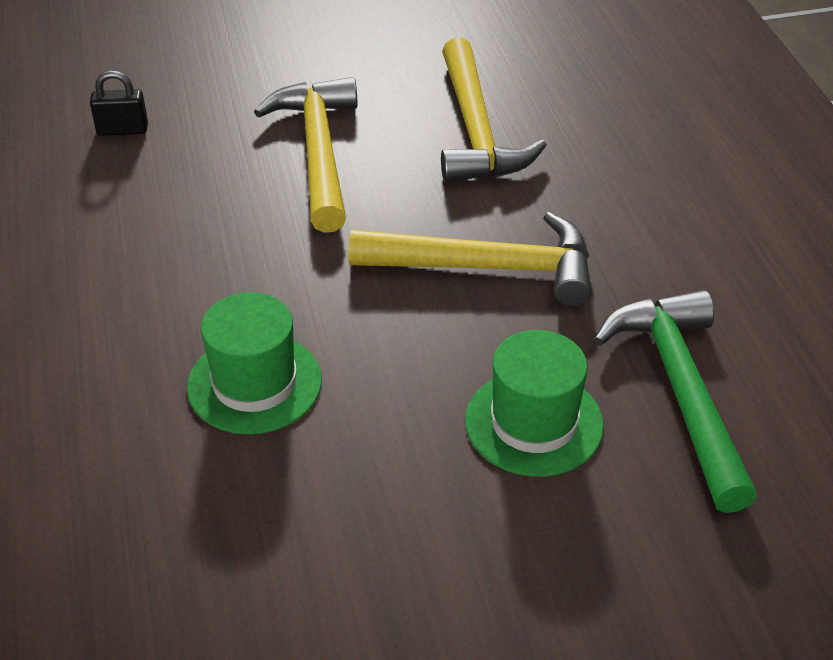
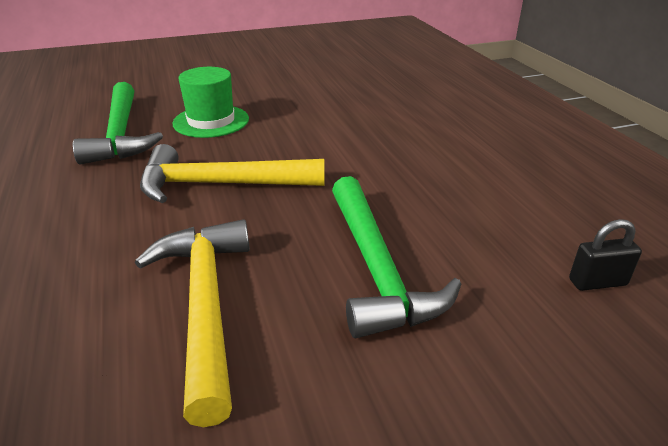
camera: 175 degrees right, 10 degrees down
green hat [187,292,322,434] -> none
yellow hammer [254,77,357,233] -> green hammer [332,176,461,338]

